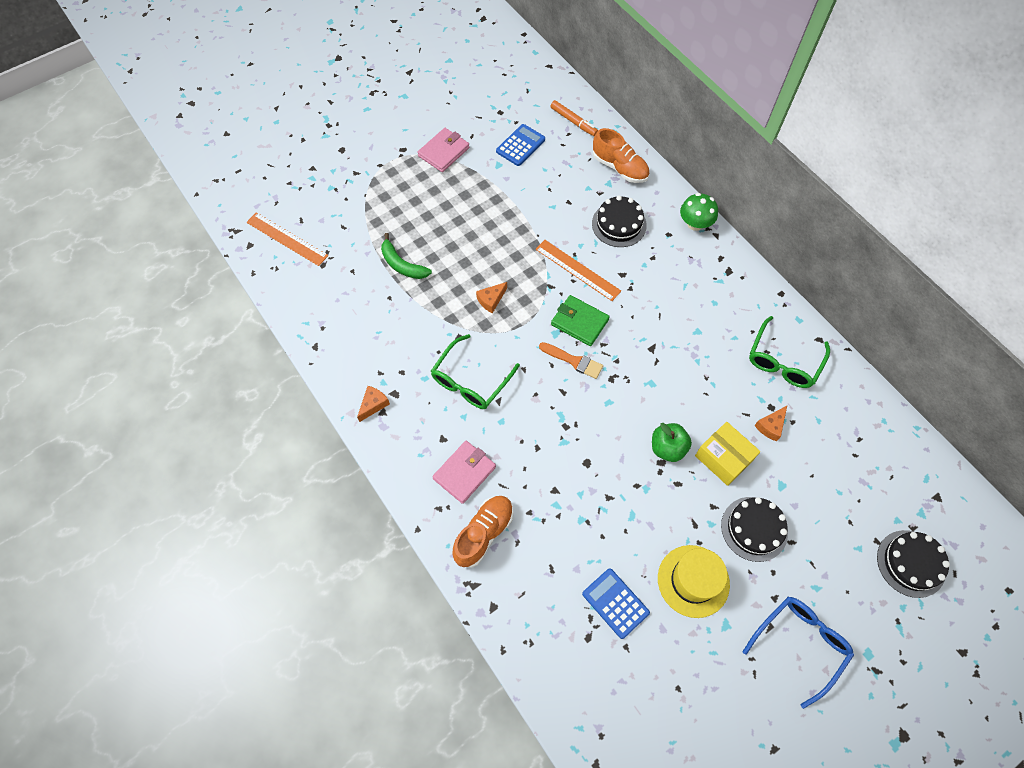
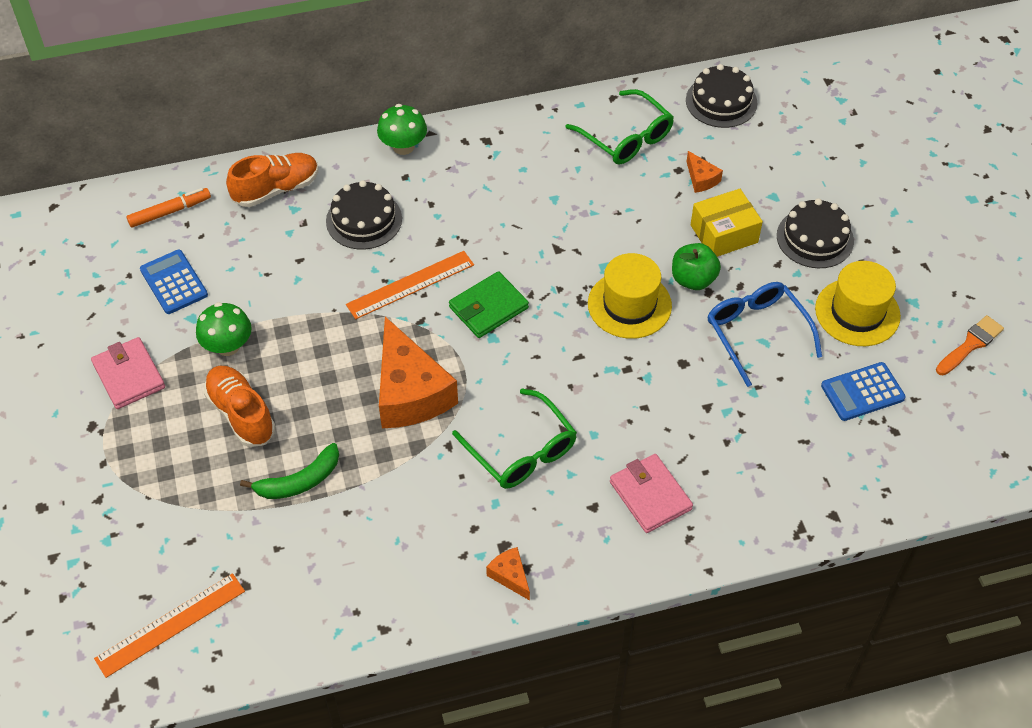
camera: 70 degrees left, 10 degrees down
orange shoe [453,496,513,568] -> orange shoe moved to [204,366,275,447]
orange cheese [476,282,507,313] -> orange cheese [379,317,458,428], size x2.30
orange brush [539,342,603,379] -> orange brush moved to [936,315,1004,376]
blue glasses [742,597,854,709] -> blue glasses moved to [707,282,822,387]
black cake [877,530,950,598] -> black cake moved to [686,64,757,128]
none -> green mushroom [196,302,252,356]
none -> yellow hat [588,253,672,339]

